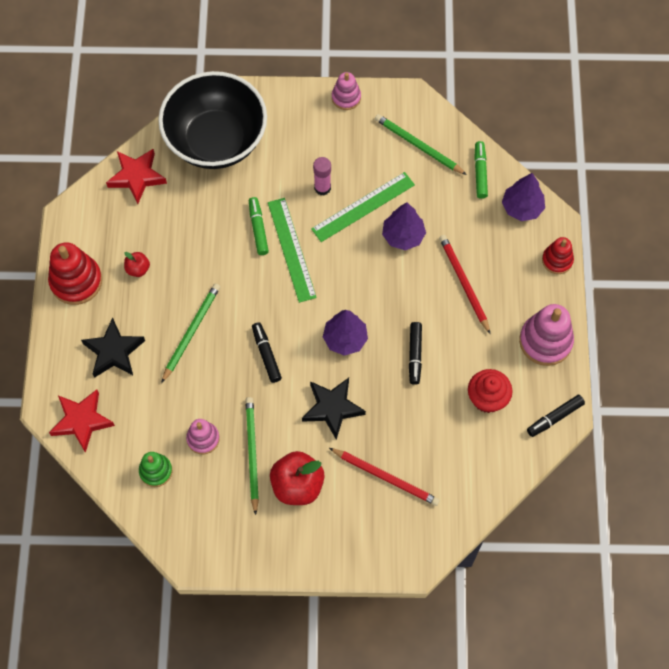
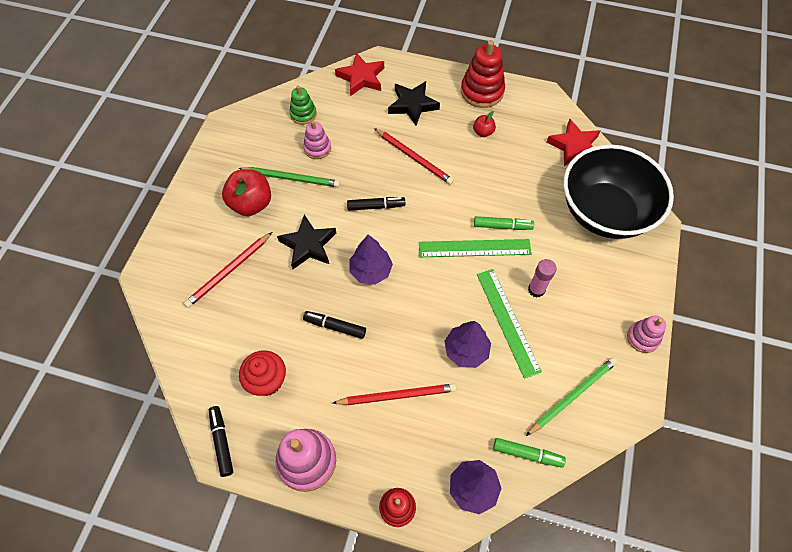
camera: 105 degrees right, 5 degrees down
green pencil [161,283,220,383] -> red pencil [374,128,454,185]

